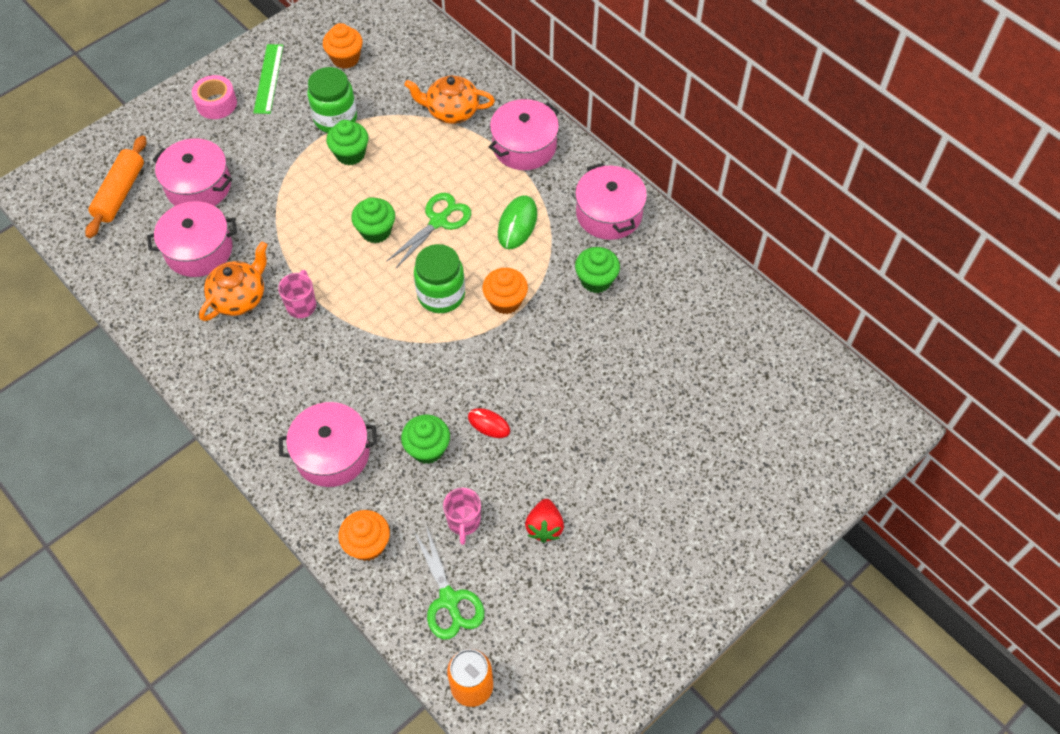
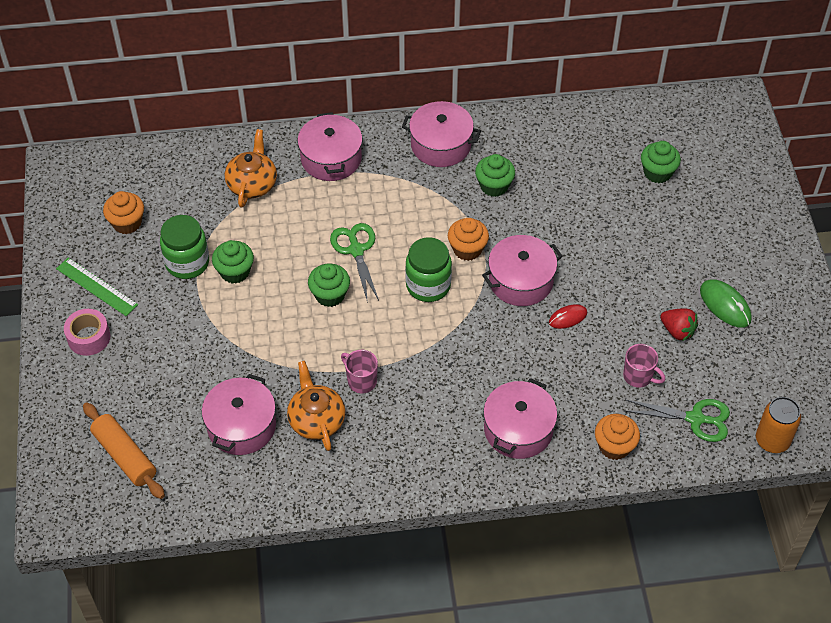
camera: 55 degrees left, 5 degrees down
pink pot [152,138,232,206] -> pink pot moved to [482,235,562,306]
green cupcake [401,415,450,464] -> green cupcake moved to [641,141,681,183]
orange teapot [404,75,495,124] -> orange teapot turned 150 degrees clockwise [225,129,277,207]
green mouse [498,195,537,249] -> green mouse moved to [700,279,752,328]

